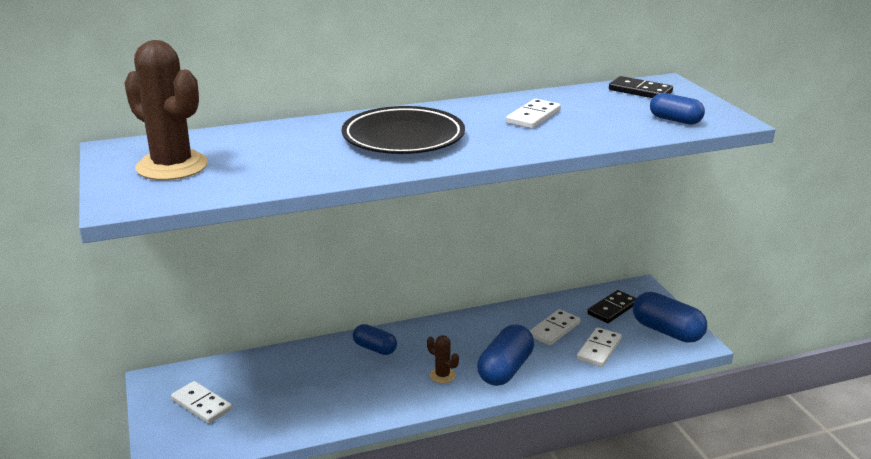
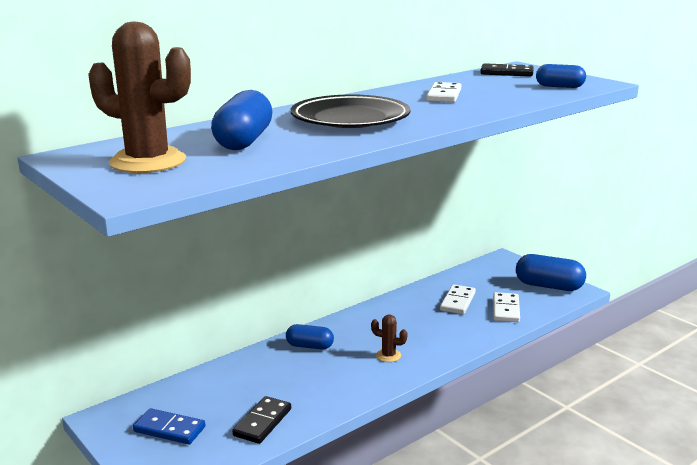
camera: 20 degrees left, 5 degrees down
white domino [171,381,232,424] -> blue domino [133,408,205,444]
blue capsule [477,324,534,386] -> blue capsule moved to [211,90,273,150]
black domino [587,290,636,323] -> black domino moved to [232,396,291,444]

